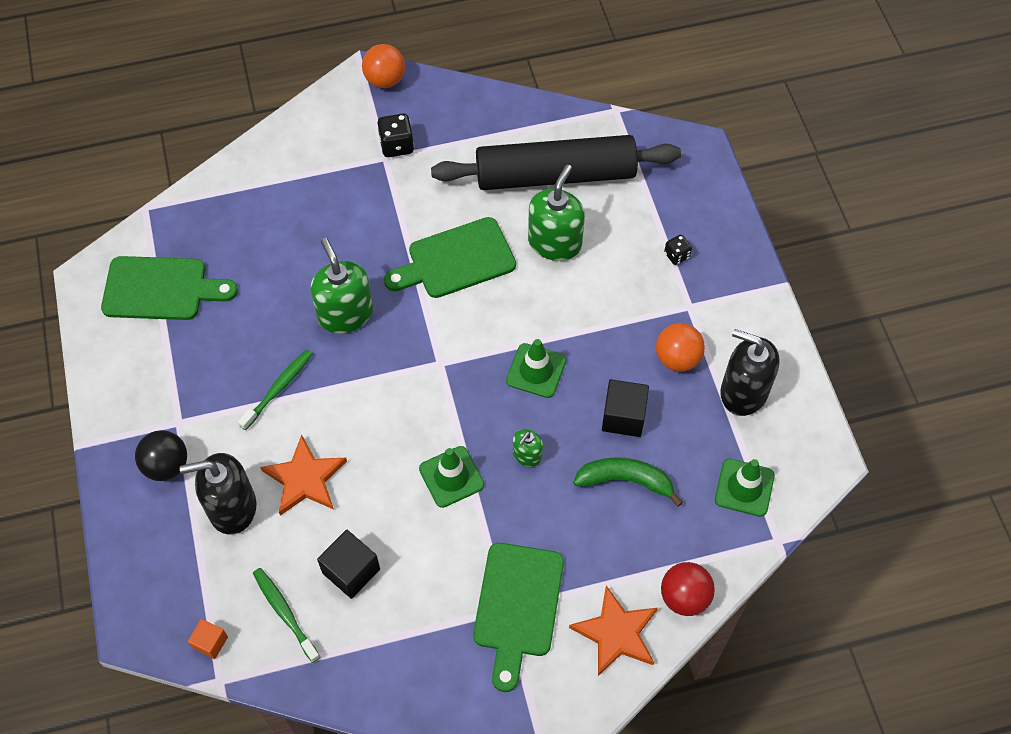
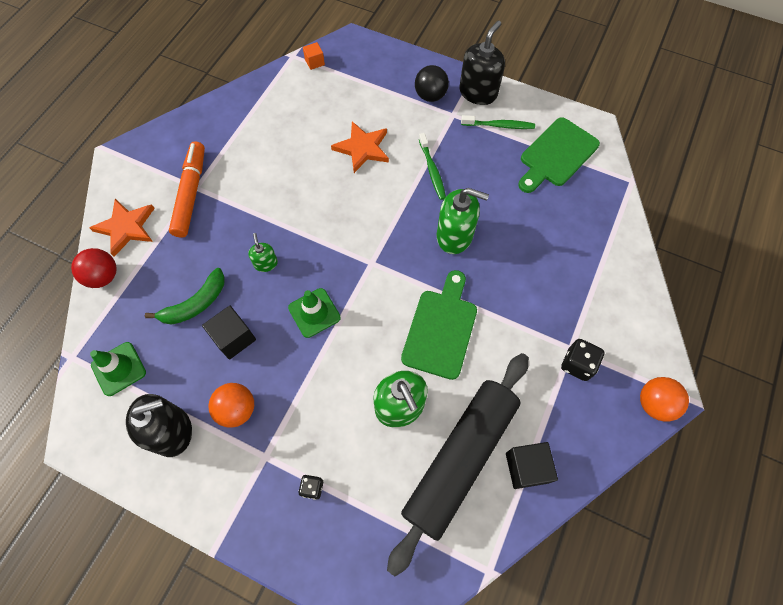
camera: 130 degrees right, 5 degrees up
black soap dispenser [180,453,256,534] -> black soap dispenser moved to [459,21,505,105]
green toothbrush [253,568,320,663] -> green toothbrush moved to [461,115,535,129]
black cube [317,529,380,599] -> black cube moved to [506,442,558,489]
green traffic cone [419,446,484,508] -> none
green cutting board [473,543,564,692] -> orange marker [169,141,205,238]

